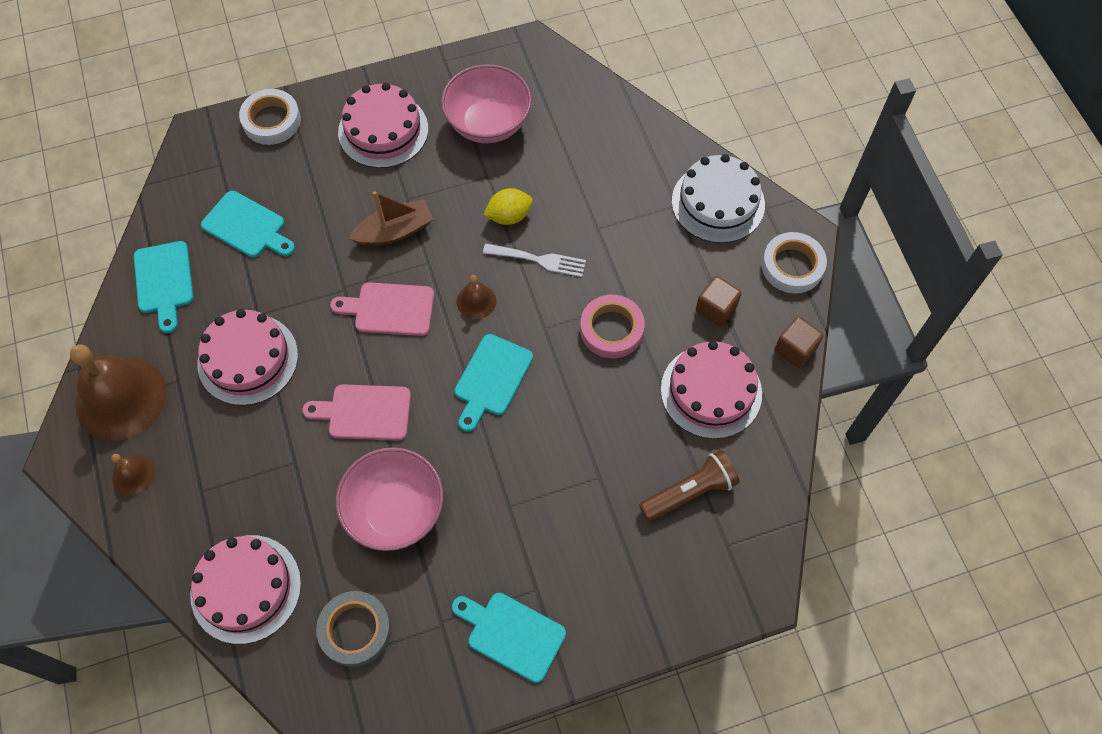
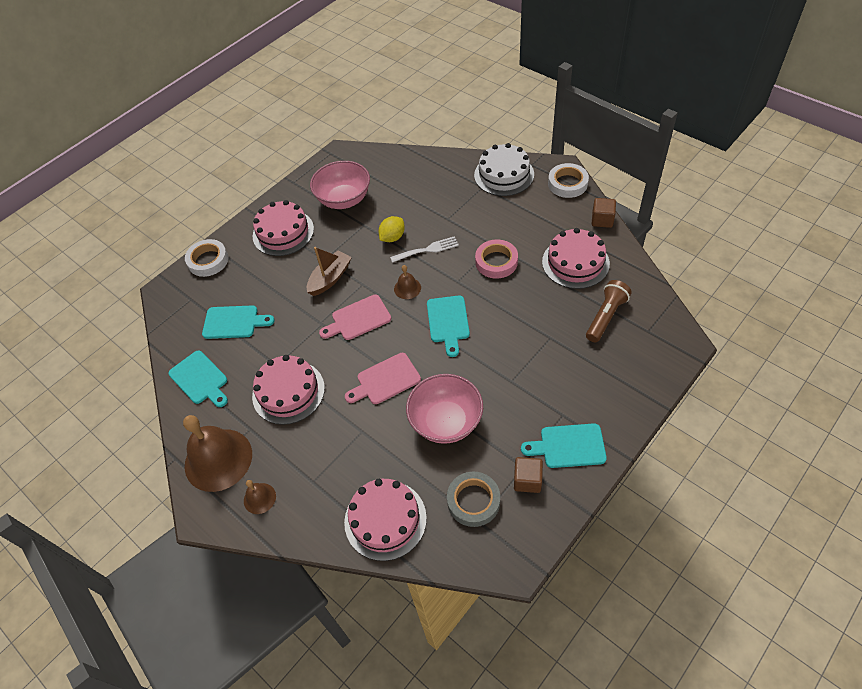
camera: 25 degrees left, 10 degrees down
brown cube [696,276,742,327] -> brown cube moved to [514,457,543,493]

